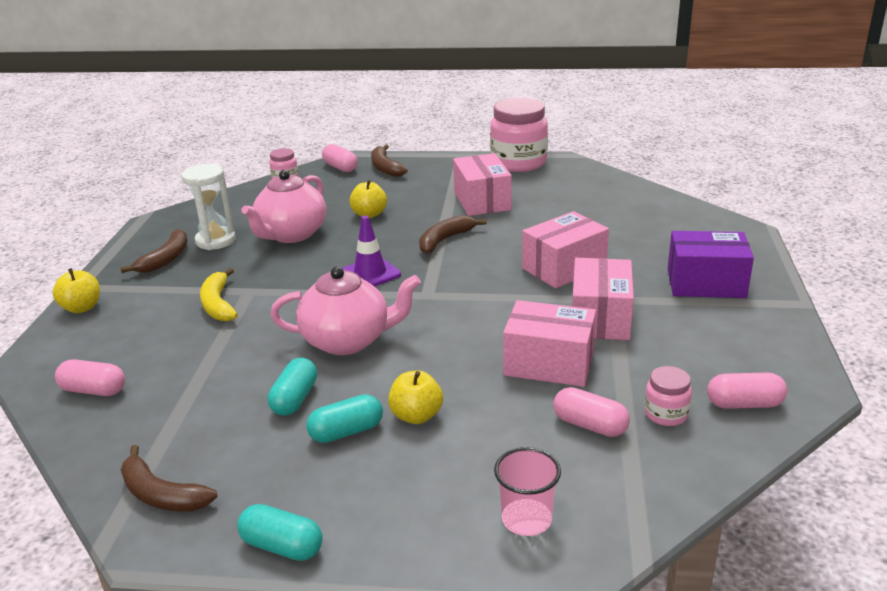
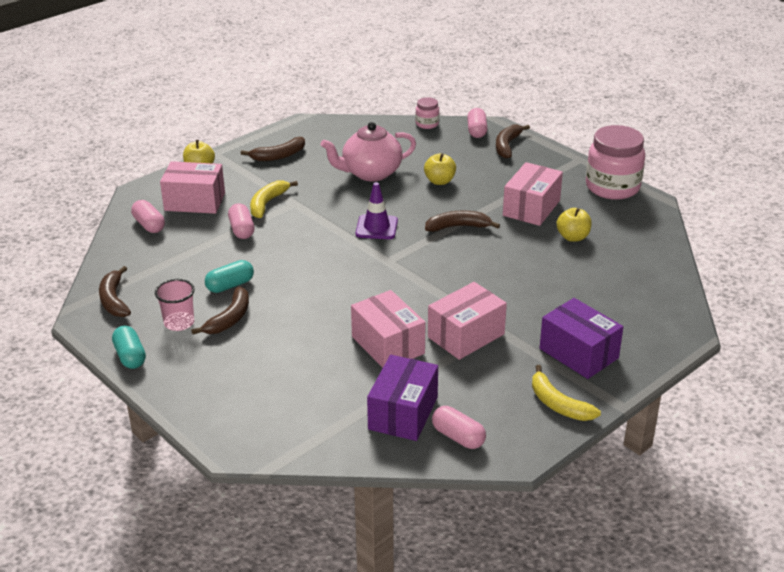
camera: 40 degrees right, 5 degrees up
white hourglass [181,164,236,250] -> none
pink teapot [271,266,421,355] -> none
turquoise capsule [306,394,383,443] -> brown banana [191,287,249,335]
yellow apple [388,371,443,424] -> yellow apple moved to [557,208,592,242]
pink cup [494,447,561,536] -> pink cup moved to [155,279,195,331]
pink box [522,211,609,288] -> pink box moved to [160,161,225,214]
pink capsule [553,387,630,437] -> pink capsule moved to [228,203,254,239]
pink jar [644,366,692,426] -> purple box [367,355,438,441]
none -> yellow banana [532,365,601,421]

